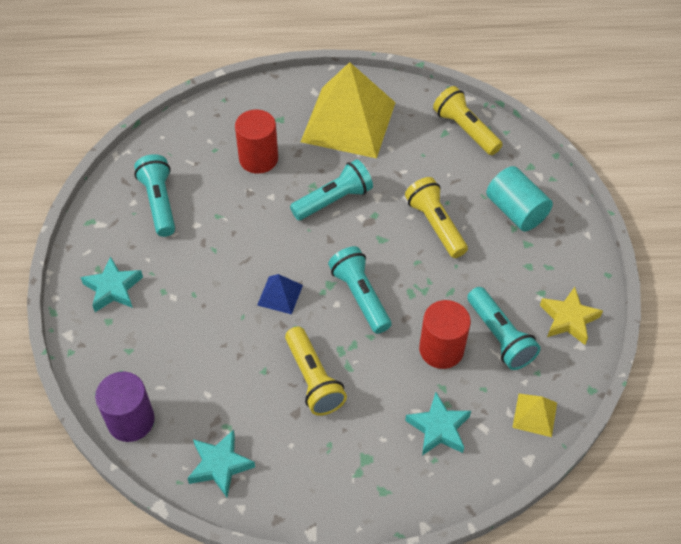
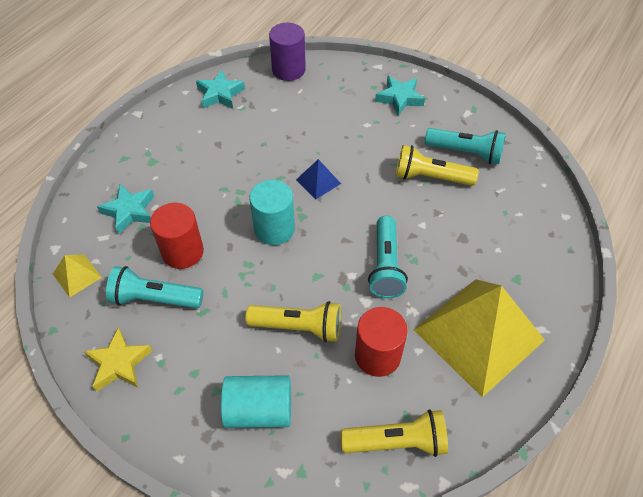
camera: 125 degrees right, 0 degrees up
red cylinder [235,110,278,174] -> red cylinder moved to [355,307,408,377]
yellow flashlight [285,327,347,416] -> yellow flashlight moved to [396,145,479,186]
turquoise flashlight [328,246,391,334] -> turquoise cylinder [249,180,295,245]

